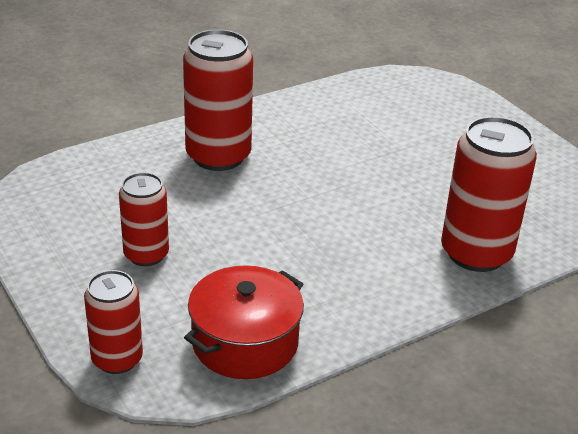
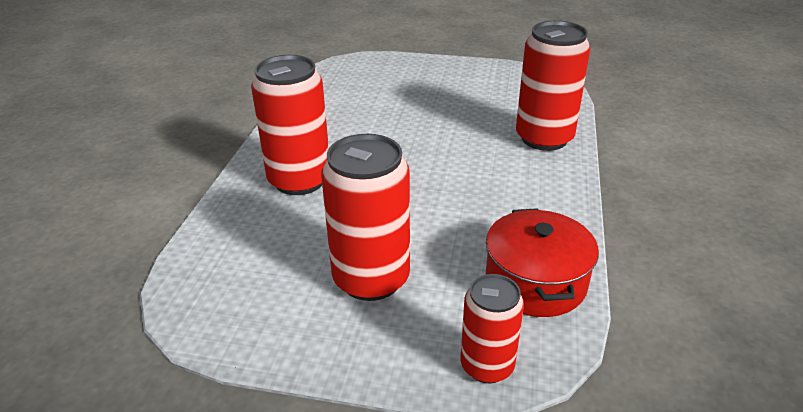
camera: 45 degrees left, 0 degrees up
red can [119,172,169,266] -> red can [321,134,410,301], size x1.65

